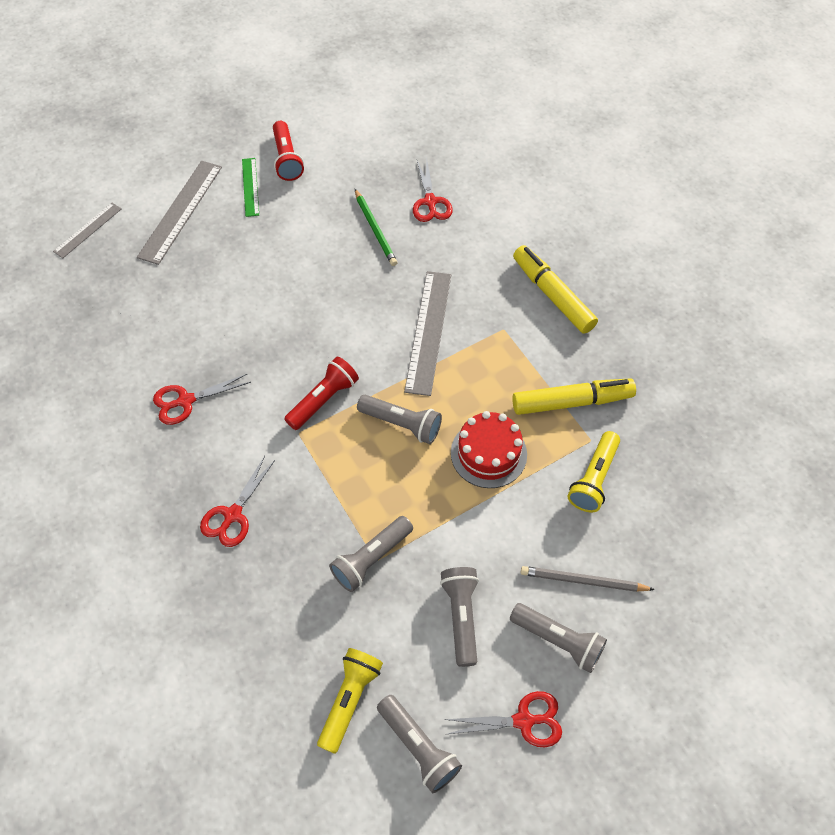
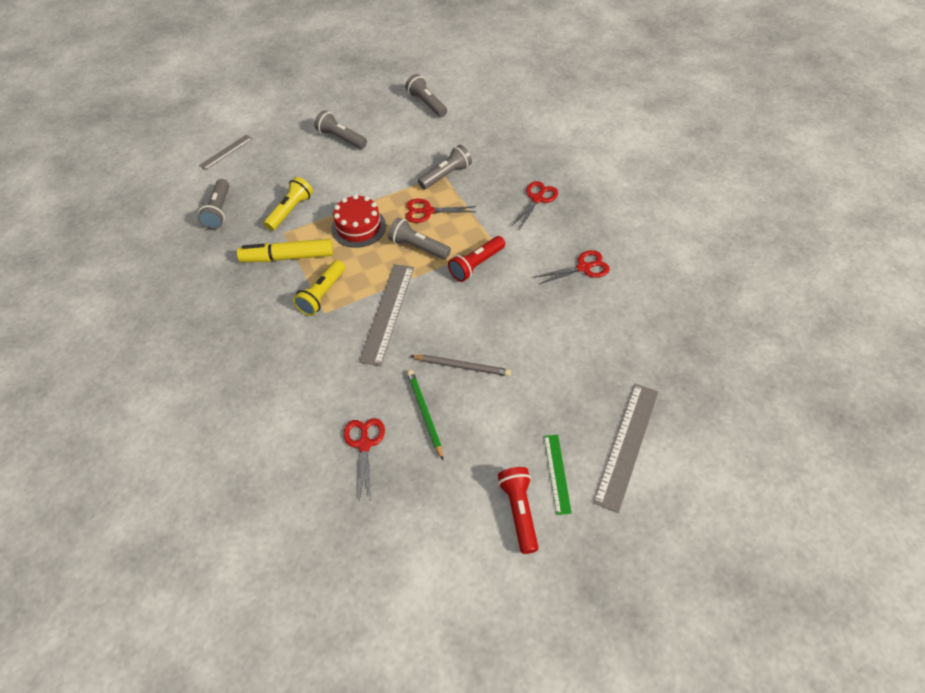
camera: 175 degrees left, 5 degrees down
grey ruler [53,203,122,258] -> grey ruler moved to [199,135,253,170]
yellow flashlight [317,648,383,754] -> yellow flashlight moved to [293,260,345,316]
grey flashlight [440,567,479,667] -> grey flashlight moved to [198,179,229,229]
red scissors [444,691,562,747] -> red scissors moved to [406,199,476,223]
yellow marker [513,245,598,334] -> none
grey pencil [521,566,655,592] -> grey pencil moved to [411,355,511,376]

